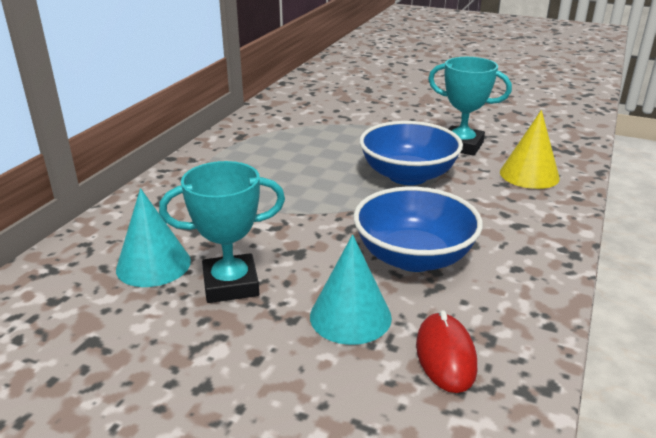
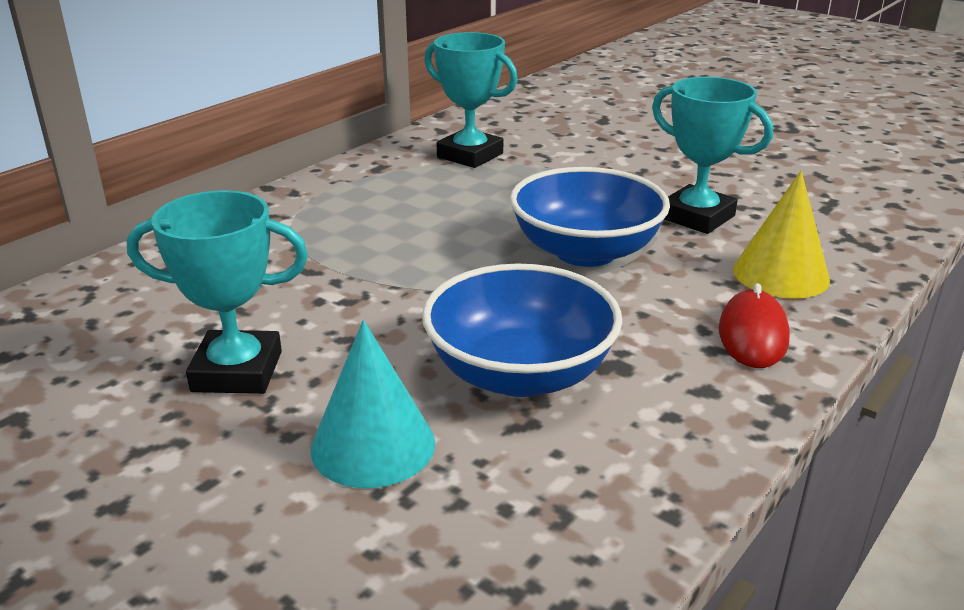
camera: 15 degrees right, 0 degrees up
turquoise cone [116,188,191,287] -> none
red mouse [416,310,477,393] -> red mouse moved to [719,283,790,368]
none -> turquoise trophy [424,32,518,168]

